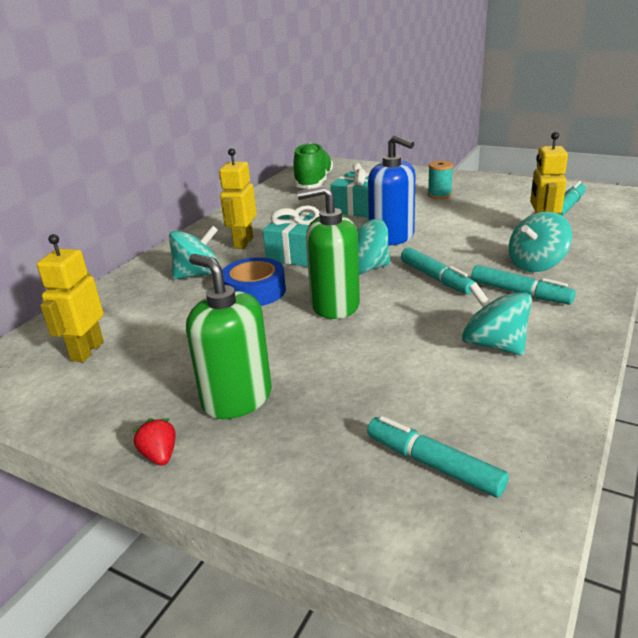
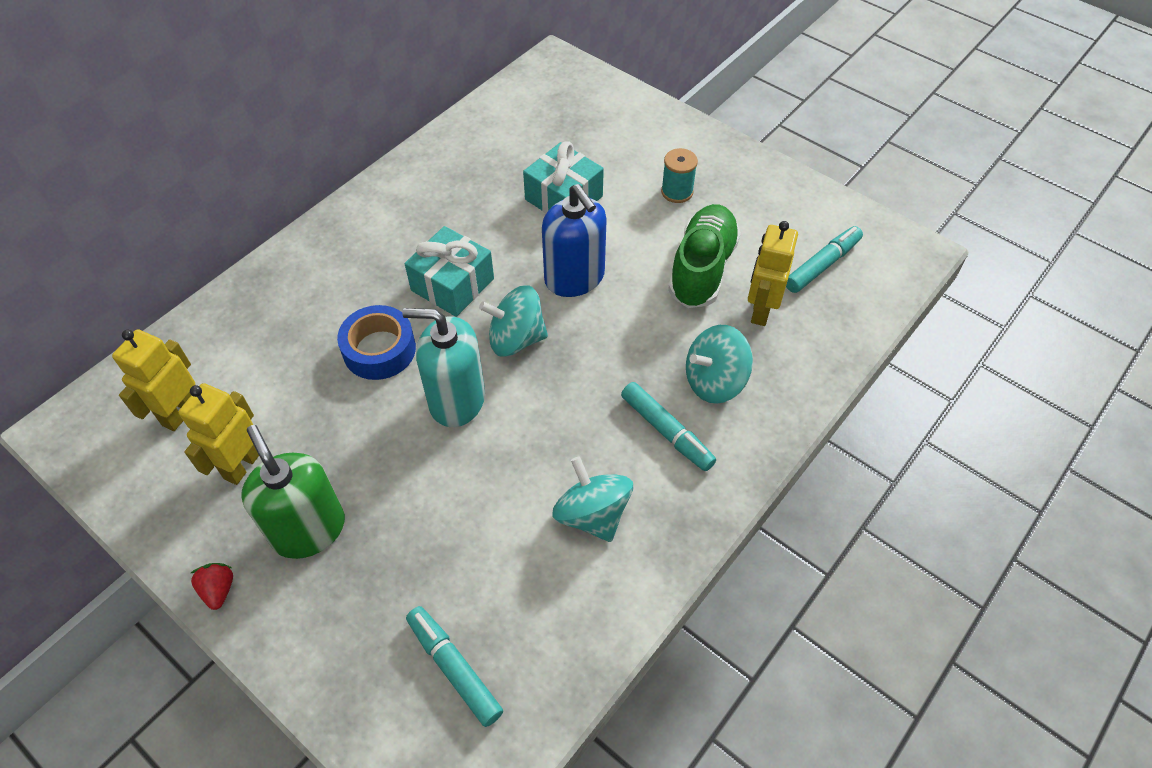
camera: 10 degrees right, 25 degrees up
turquoise spinning top [169,226,220,280] -> none
yellow robot [219,148,257,249] -> yellow robot moved to [179,383,259,485]
green shoe [293,143,333,189] -> green shoe moved to [668,204,741,308]
green soap dispenser [297,186,360,319] -> turquoise soap dispenser [402,308,485,427]
turquoise marker [401,247,475,294] -> none

